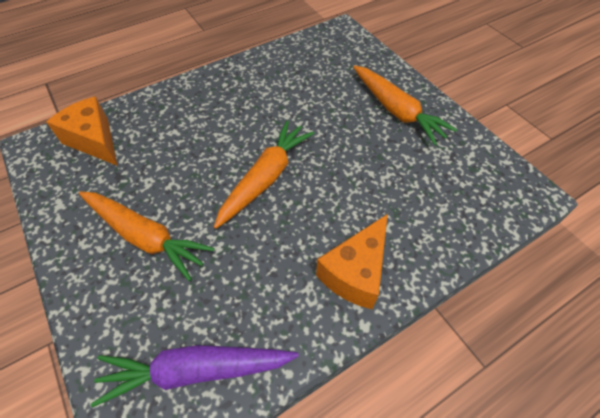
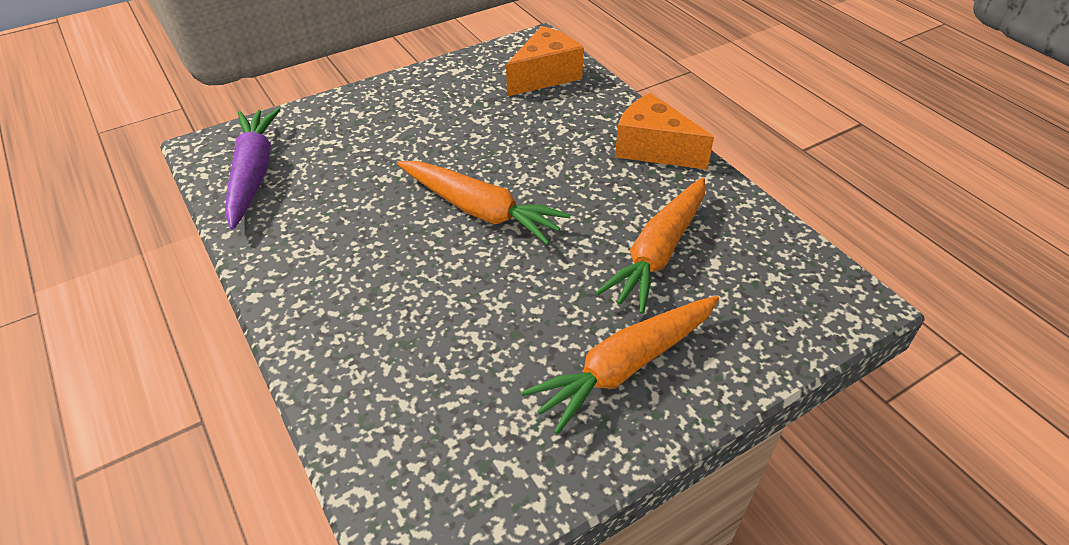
camera: 90 degrees right, 10 degrees down
orange carrot [79,191,215,281] -> orange carrot moved to [595,178,705,314]
orange cheese [316,214,388,309] -> orange cheese moved to [615,93,714,169]

